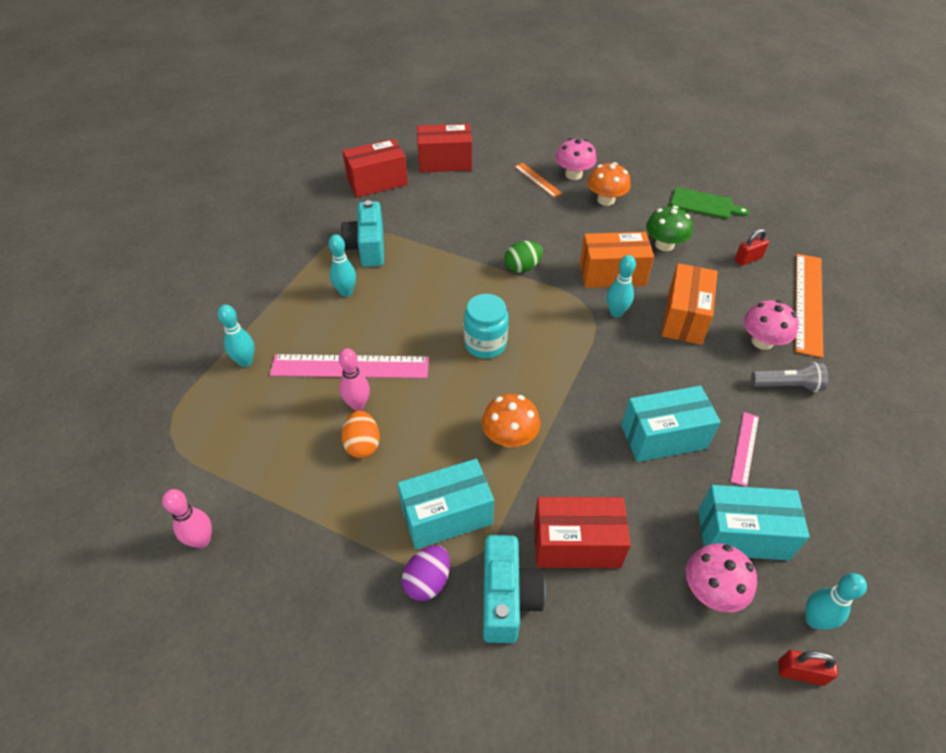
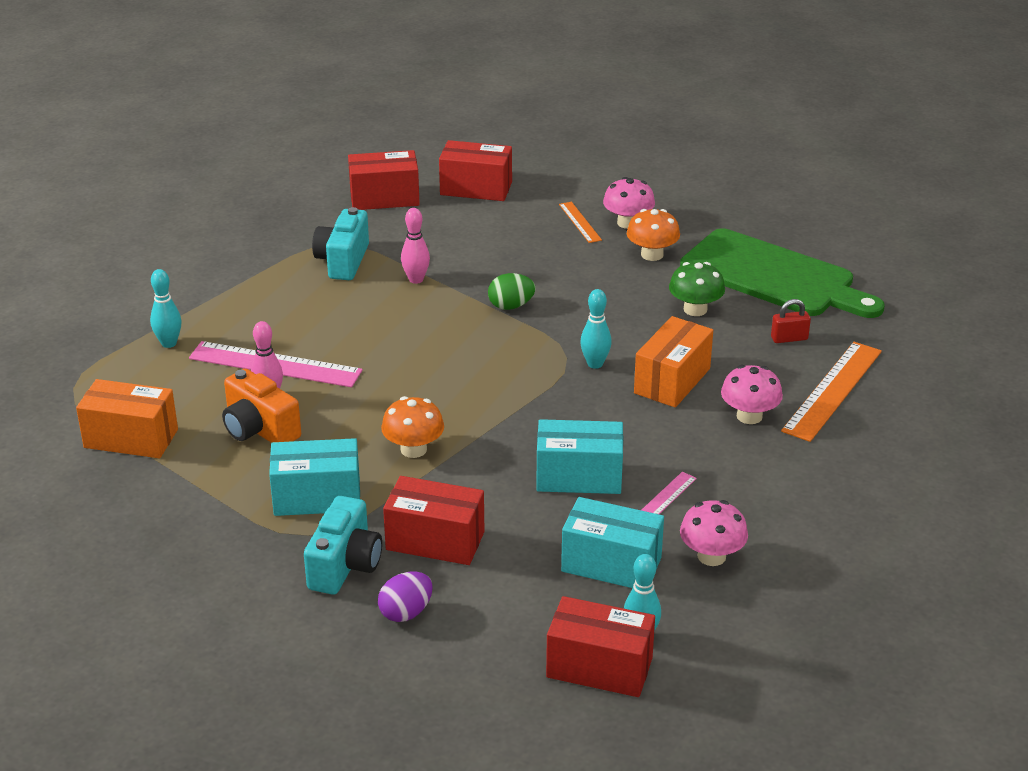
camera: 15 degrees right, 15 degrees down
pink bowling pin [162,489,212,548] -> pink bowling pin moved to [401,208,430,284]
turquoise bowling pin [329,234,356,297] -> none
orange egg [341,411,380,458] -> orange camera [222,369,301,443]
purple egg [402,545,450,601] -> purple egg moved to [378,571,433,622]
turquoise jar [464,294,509,359] -> none
orange box [580,232,654,288] -> orange box moved to [76,379,178,458]
green cutting board [670,188,750,219] -> green cutting board [680,228,885,318], size x2.12
pink mushroom [686,543,757,612] -> pink mushroom moved to [680,500,748,566]
grey flashlight [751,362,828,392] -> none
red padlock [778,650,838,686] -> red box [546,596,655,697]

